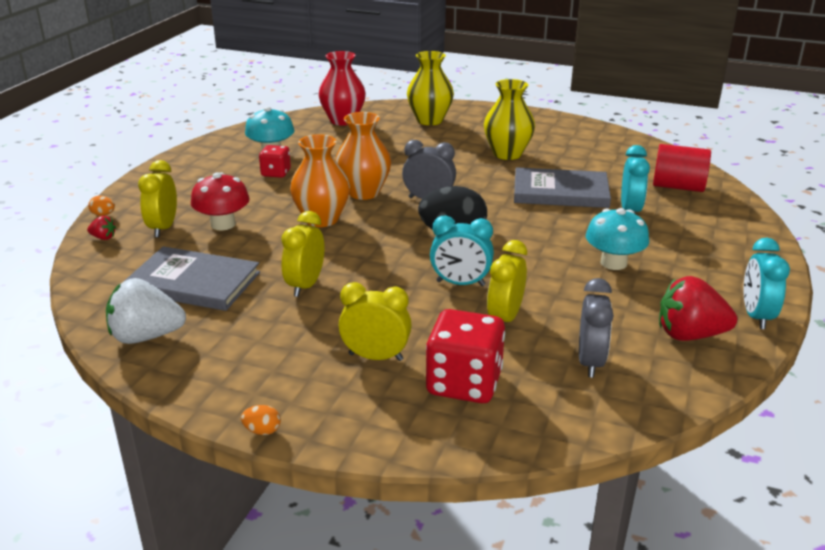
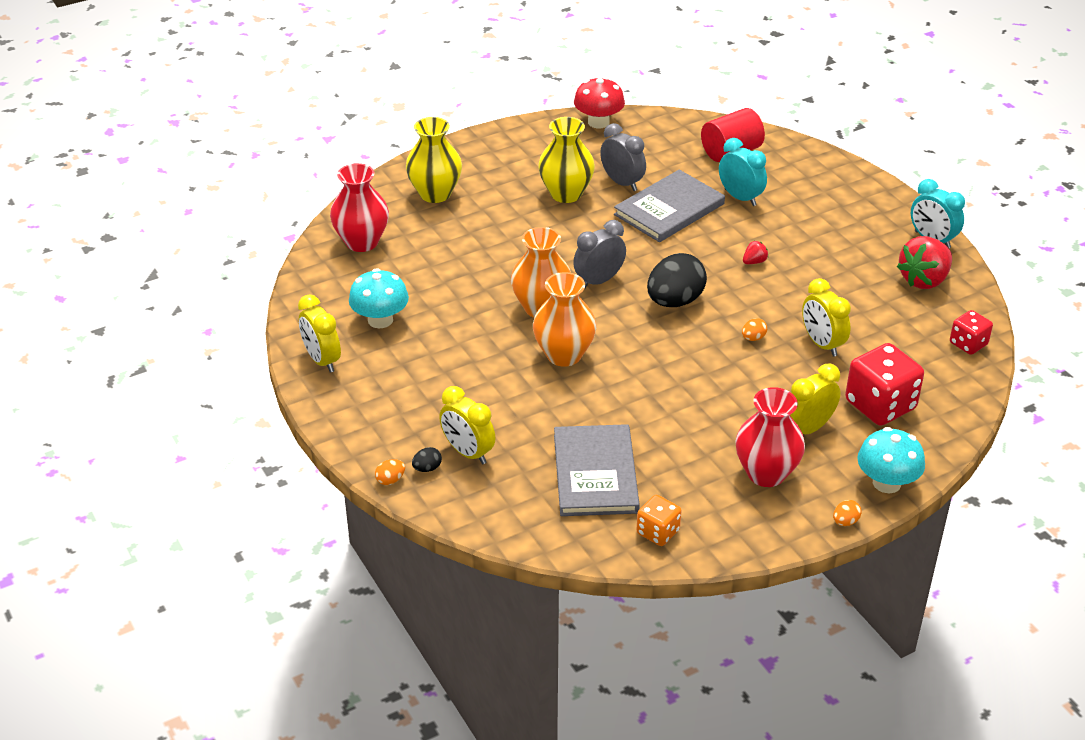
camera: 50 degrees left, 10 degrees up
red strawberry [87,216,116,240] -> red strawberry moved to [743,241,768,264]
white strawberry [106,278,186,344] -> orange dice [637,495,681,546]
grey book [123,246,260,311] -> grey book turned 60 degrees counterclockwise [554,424,640,516]
red mushroom [191,172,250,230] -> red mushroom moved to [574,77,625,128]
red dice [259,145,291,178] -> red dice moved to [950,310,993,355]
yellow clock [281,211,324,297] -> yellow clock moved to [298,294,341,373]
turquoise clock [430,215,494,286] -> orange egg [742,318,767,341]
grey clock [579,278,614,378] -> grey clock moved to [600,123,646,191]
turquoise mushroom [586,208,649,270] -> turquoise mushroom moved to [857,427,925,493]
none -> black egg [412,447,442,472]
none -> red vase [735,387,805,487]

